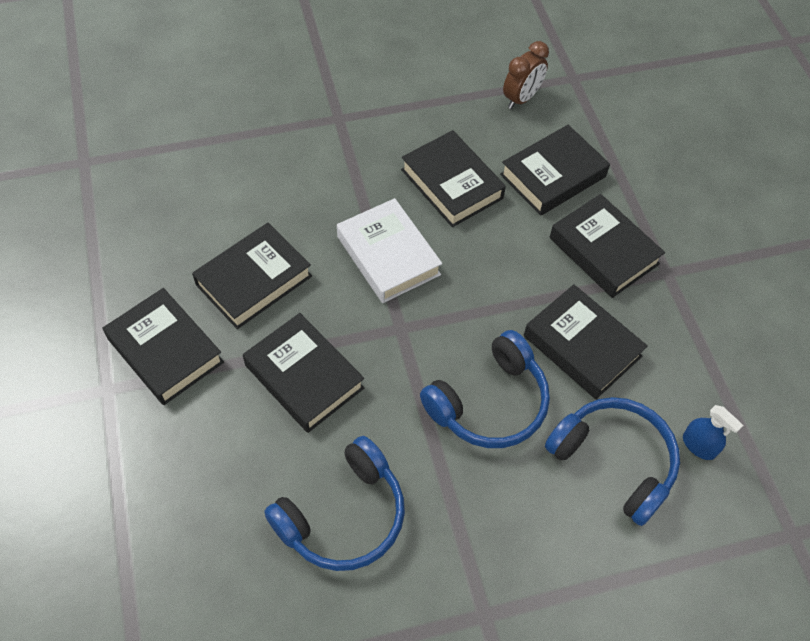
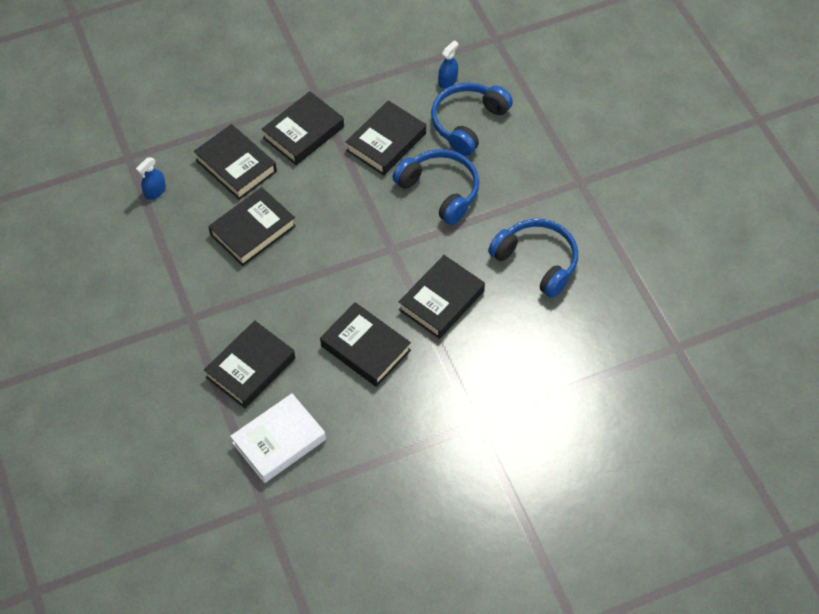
camera: 95 degrees left, 0 degrees up
black book [103,288,224,405] -> black book moved to [204,320,295,408]
white book [337,198,442,303] -> white book moved to [230,393,326,483]
brown clock [503,41,549,109] -> blue spray bottle [136,157,166,200]

